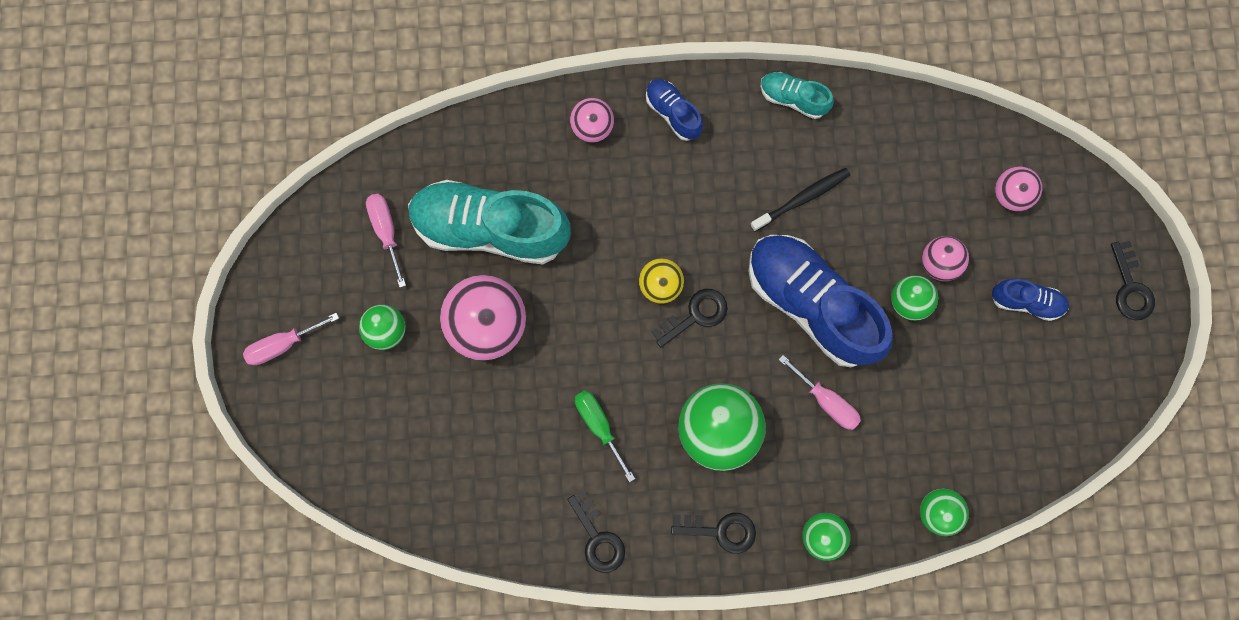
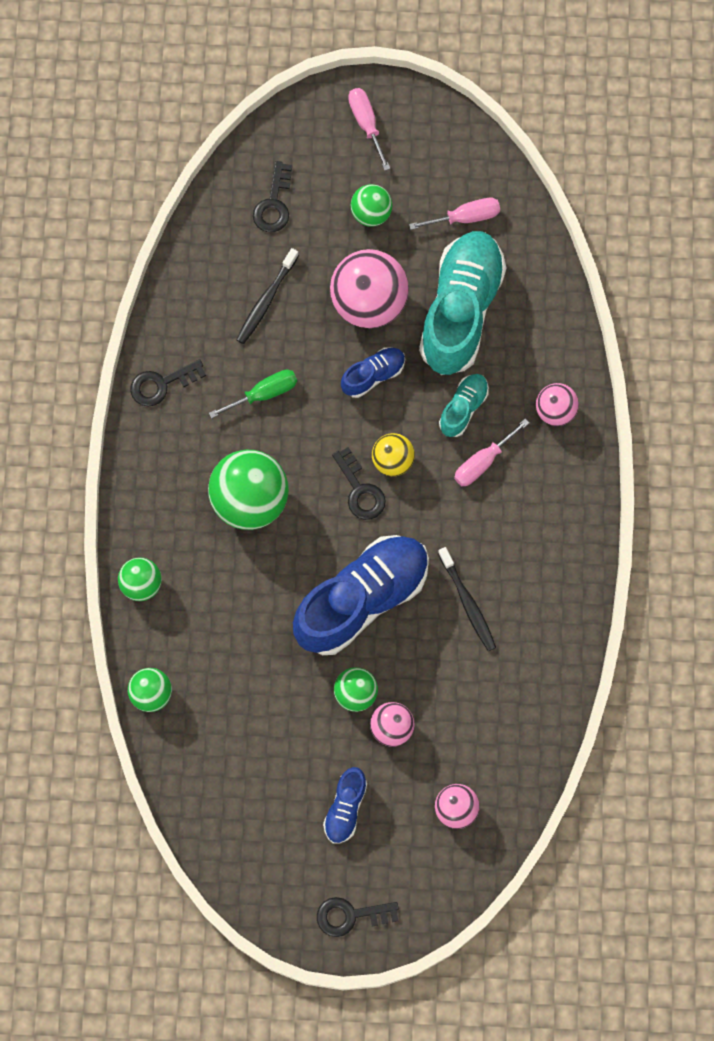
camera: 95 degrees right, 5 degrees down
blue shoe [646,79,703,141] -> blue shoe moved to [341,347,405,398]
black key [671,513,756,554] -> black key moved to [253,161,292,232]
turquoise shoe [760,72,834,119] -> turquoise shoe moved to [439,374,489,437]
pink screwdriver [778,355,861,430] -> pink screwdriver moved to [454,419,529,486]
none -> black toothbrush [237,248,299,344]

